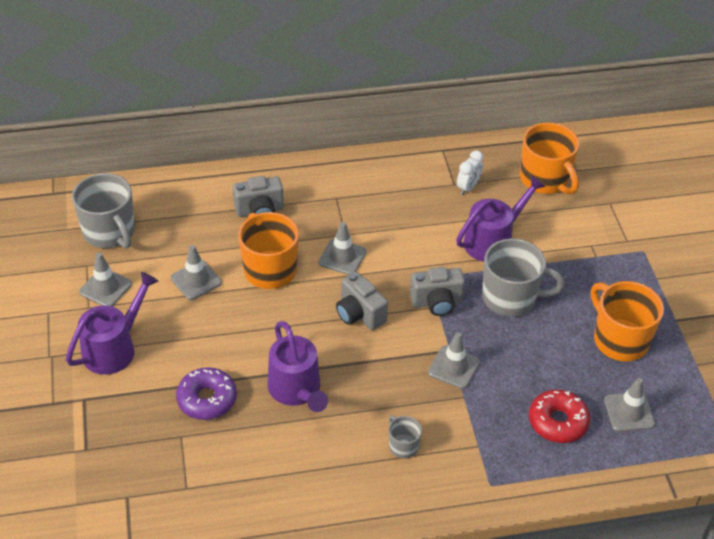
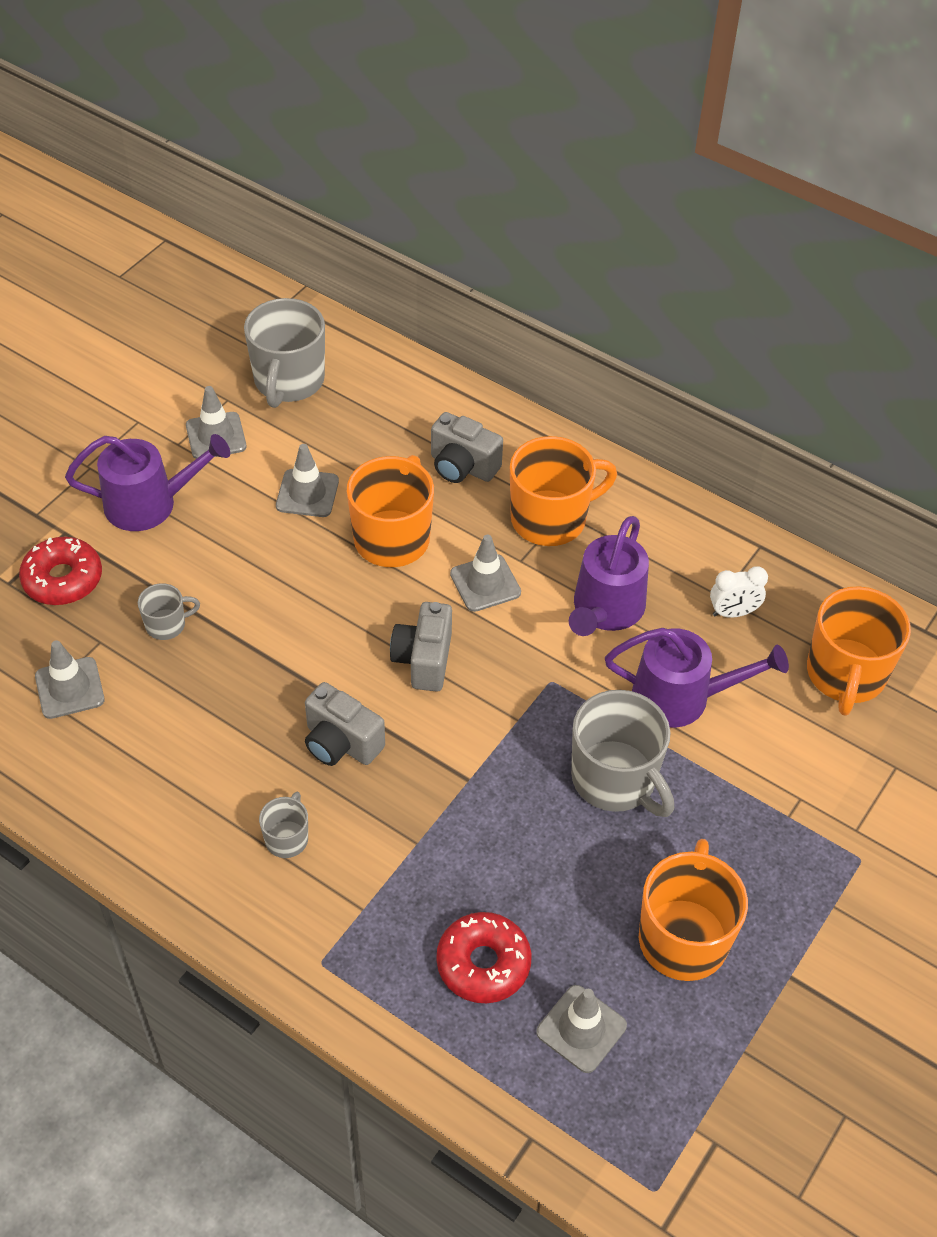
camera: 45 degrees right, 5 degrees up
purple donut [176,367,237,420] -> grey mug [138,583,200,640]
purple watering can [268,321,328,412] -> purple watering can moved to [569,516,649,636]
grey camera [410,267,465,316] -> grey camera moved to [305,682,385,766]
grey traffic cone [428,333,480,389] -> grey traffic cone moved to [35,640,105,719]
none -> red donut [19,537,102,605]
none -> orange mug [510,436,617,546]

